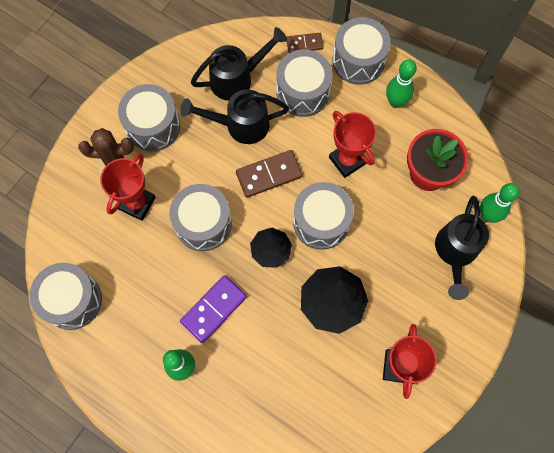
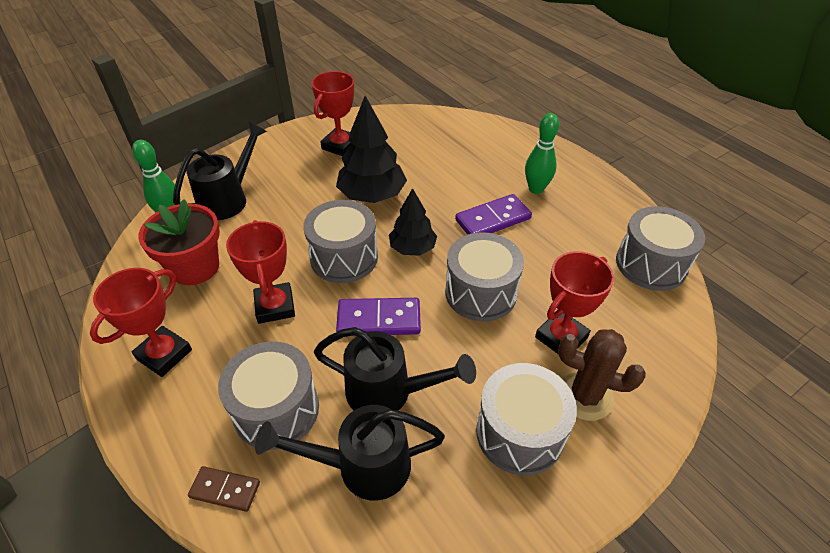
camera: 160 degrees left, 25 degrees down
brown domino [236,150,303,198] -> purple domino [336,298,421,336]
grey drum [332,17,391,85] -> none
green bowling pin [386,59,417,108] -> red trophy [90,268,192,377]

